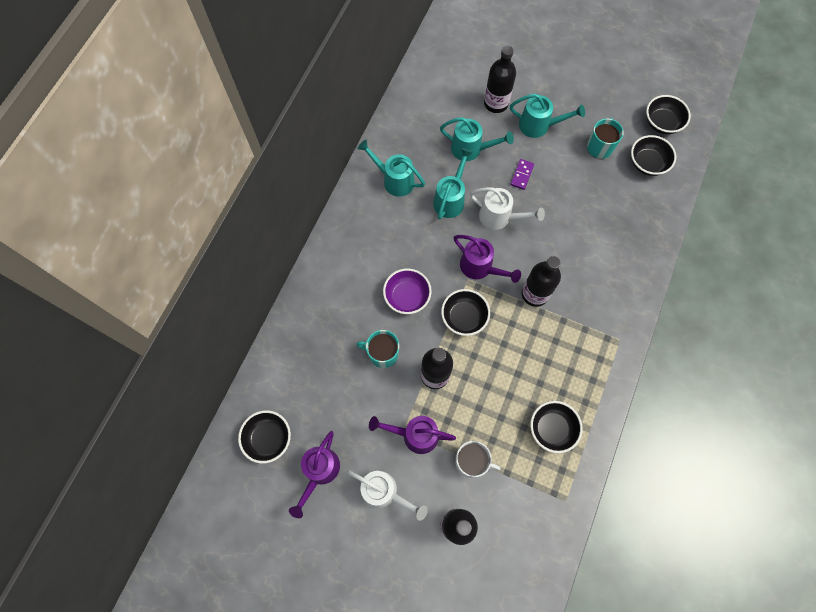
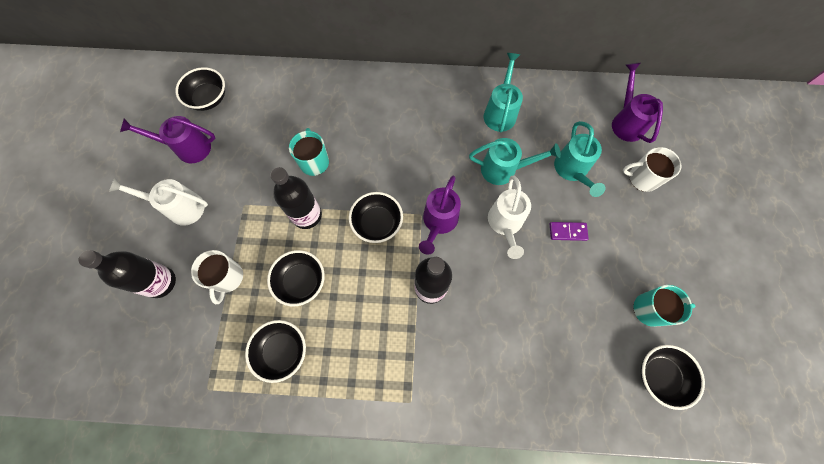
camera: 70 degrees right, 0 degrees up
white watering can [347,470,428,521] -> white watering can turned 90 degrees clockwise [109,178,208,226]
purple watering can [369,416,456,454] -> purple watering can moved to [612,63,663,143]
purple bowl [383,268,432,314] -> none
black bottle [484,46,516,113] -> white mug [623,147,681,192]
turquoise watering can [510,94,585,138] -> none
black bowl [646,95,691,134] -> black bowl moved to [267,250,325,306]

